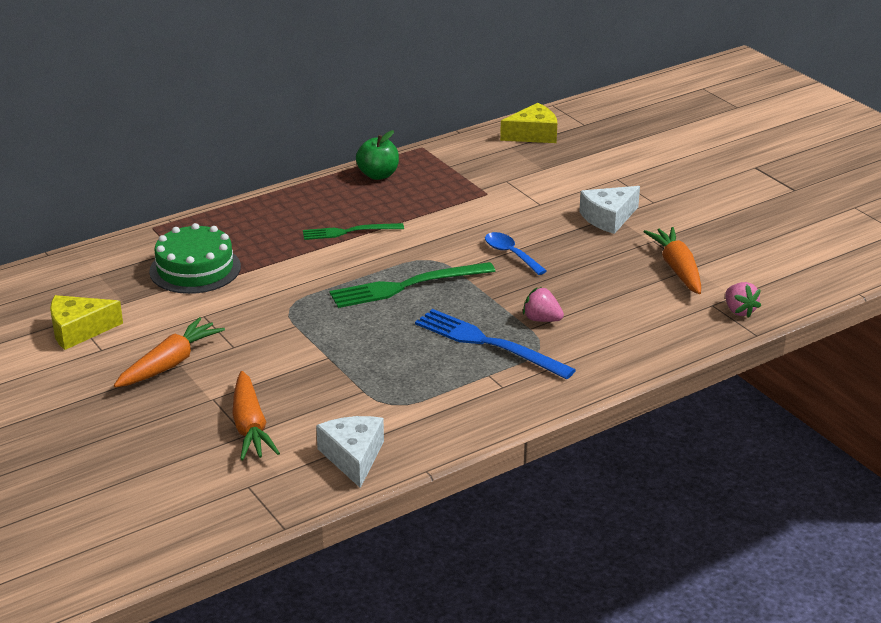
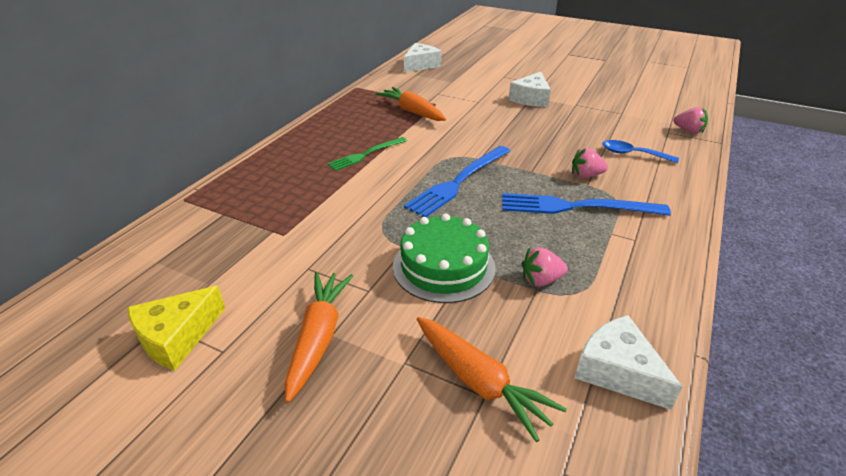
camera: 30 degrees left, 5 degrees up
green cake [149,223,241,294] -> green cake moved to [393,213,496,303]
green fork [330,262,495,308] -> blue fork [404,146,510,217]
green apple [356,130,399,180] -> none
blue spoon [485,232,547,275] -> blue spoon moved to [602,140,679,163]
yellow cheese [500,103,557,143] -> white cheese [404,43,442,73]
orange carrot [643,227,701,294] -> orange carrot moved to [376,87,446,121]
none -> pink strawberry [522,247,568,287]

